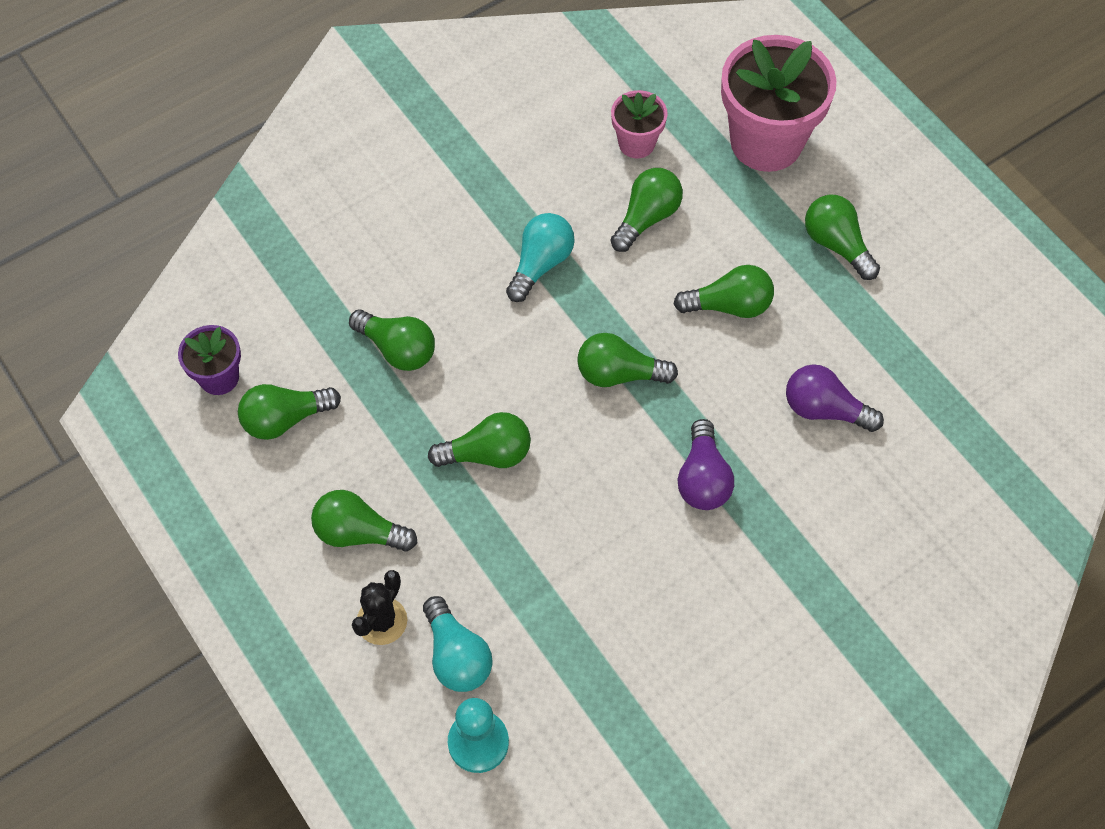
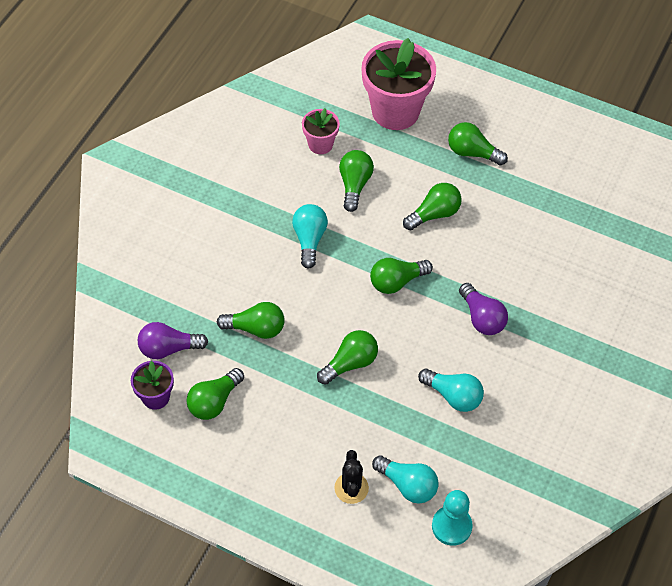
camera: 30 degrees left, 5 degrees down
green light bulb [311,490,417,552] -> none
purple light bulb [786,364,884,432] -> purple light bulb moved to [138,322,208,359]
none -> turquoise light bulb [418,369,484,412]

